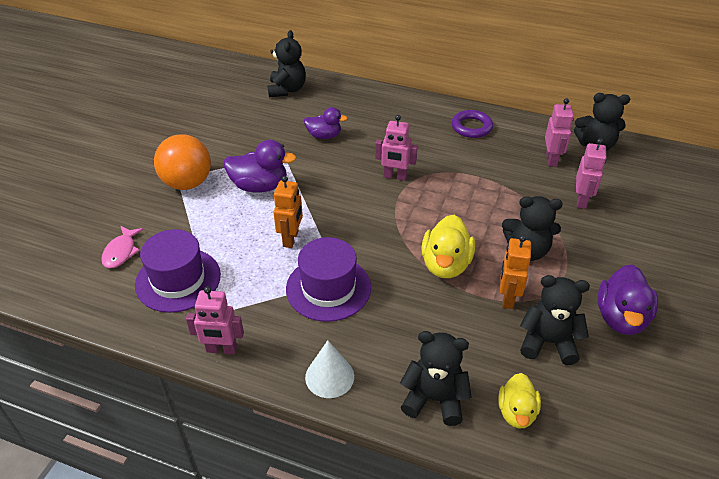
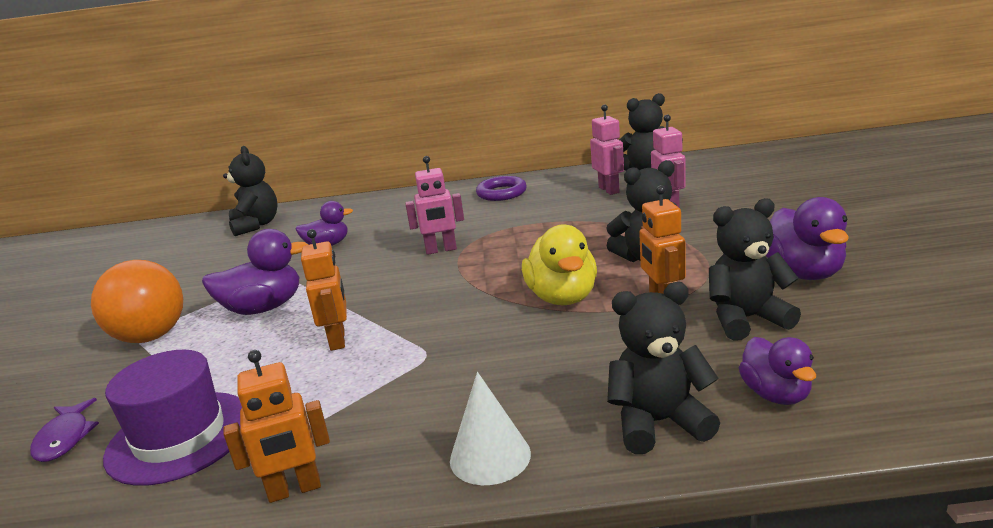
camera: 20 degrees left, 20 degrees down
pink fish [101,226,144,268] -> purple fish [30,398,99,462]
pink robot [186,286,244,354] -> orange robot [223,350,330,503]
purple hat [286,237,371,322] -> none
yellow duck [498,373,541,429] -> purple duck [739,337,816,405]

